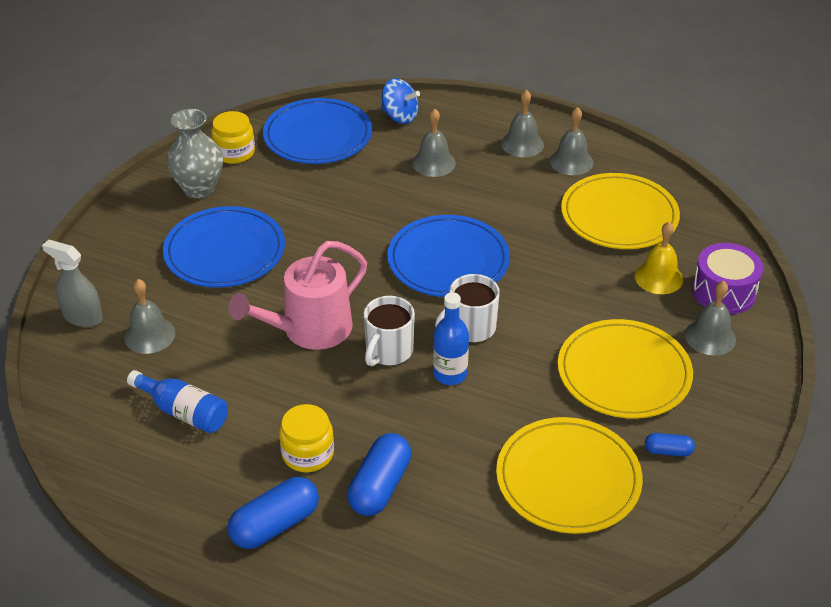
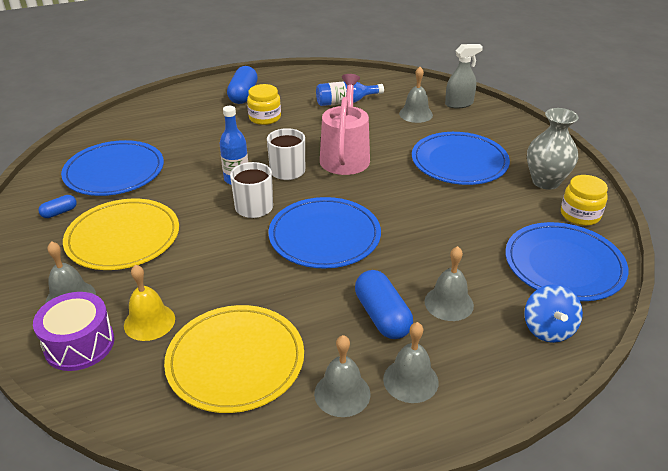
camera: 135 degrees right, 5 degrees down
blue capsule [347,433,411,516] -> blue capsule moved to [355,270,413,339]
blue spinning top [381,78,420,124] -> blue spinning top turned 75 degrees counterclockwise [524,284,583,343]
yellow plate [496,417,643,534] -> blue plate [61,140,164,196]

